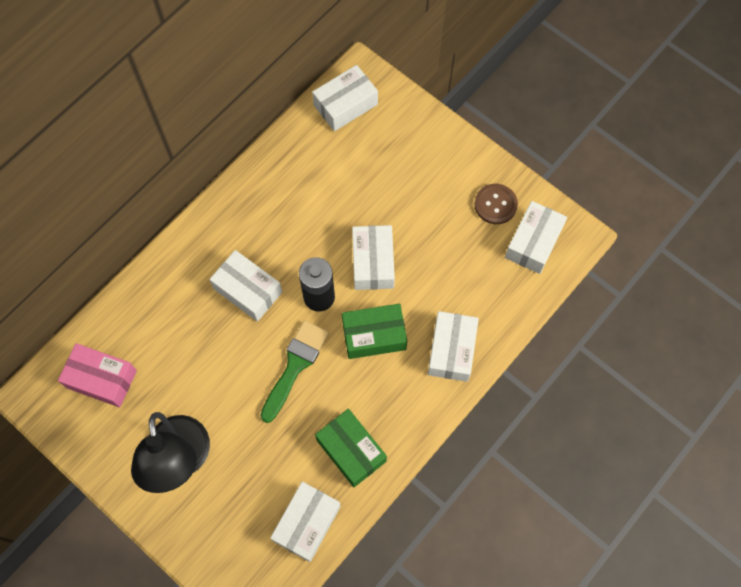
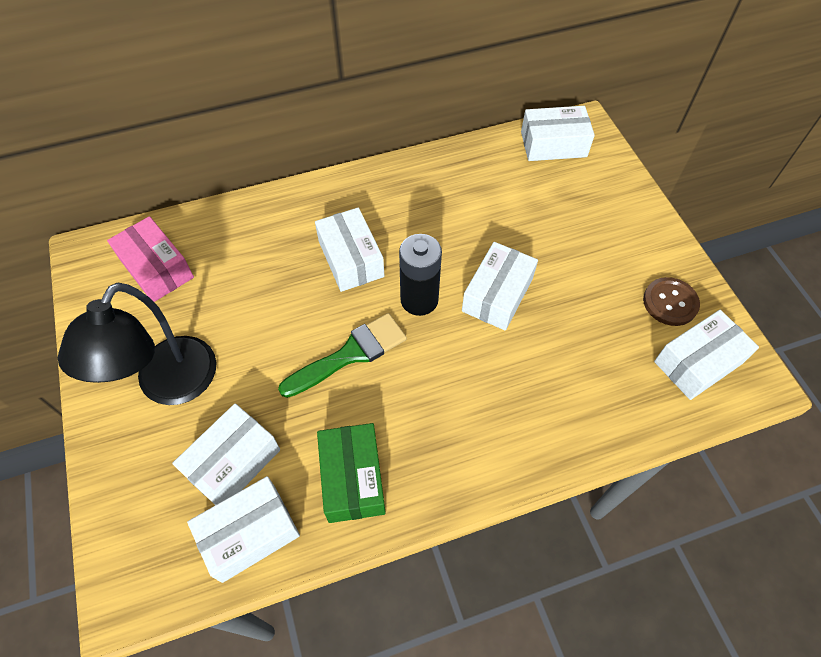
camera: 30 degrees right, 10 degrees down
green box [342,304,407,359] -> none
white box [428,311,479,382] -> white box moved to [172,404,280,505]

